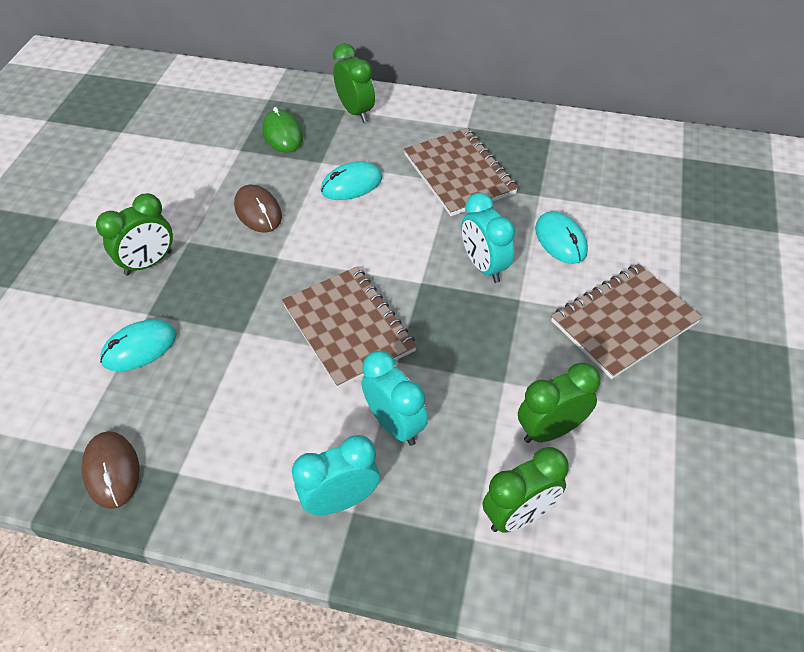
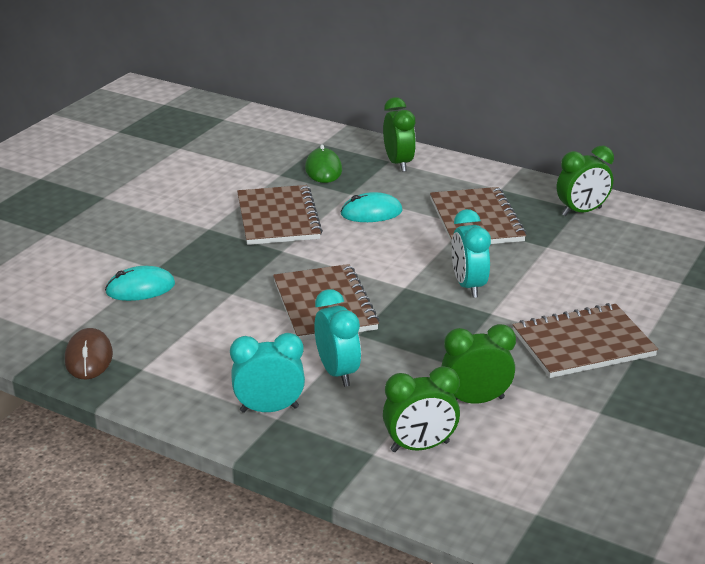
camera: 15 degrees right, 20 degrees down
green clock [96,193,173,276] -> green clock moved to [557,146,614,216]
brown mouse [234,185,282,232] -> brown notebook [237,185,323,245]
turquoise mouse [535,211,588,264] -> none

